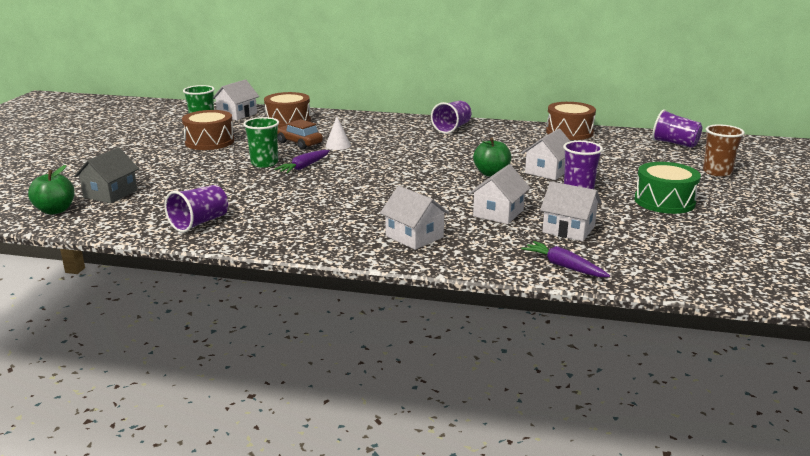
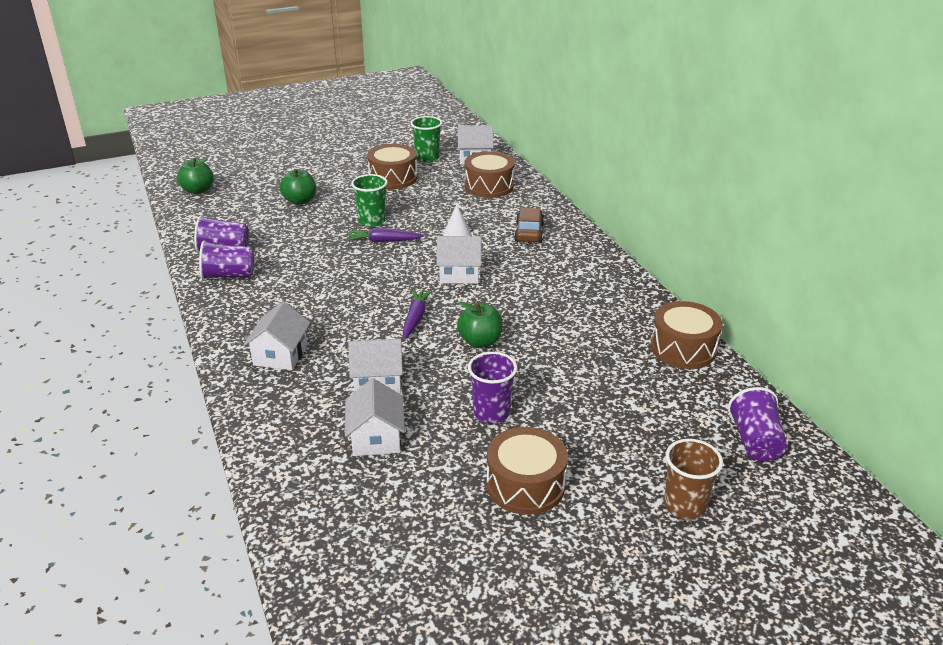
camera: 55 degrees right, 10 degrees up
grey house [74,147,139,203] -> none
brown car [277,119,323,150] -> brown car moved to [514,208,544,243]
purple cup [431,101,472,134] -> purple cup moved to [199,240,254,280]
purple carrot [521,241,610,277] -> purple carrot moved to [403,289,433,339]
white house [522,129,570,180] -> white house moved to [437,236,481,284]
green drum [634,162,701,214] -> brown drum [487,427,568,515]
none -> green apple [280,169,316,205]

